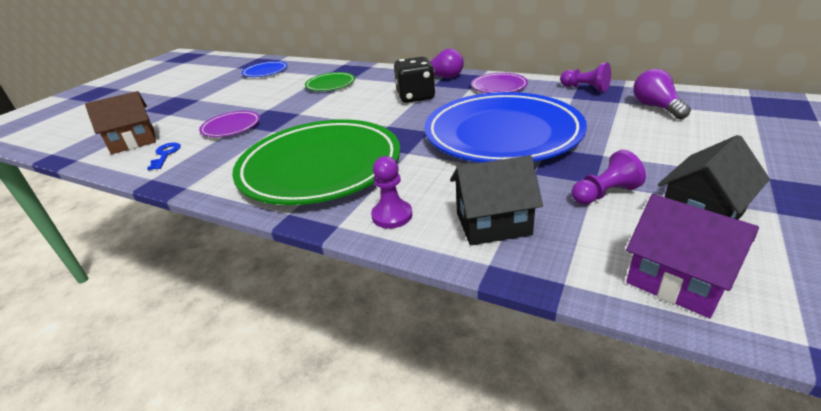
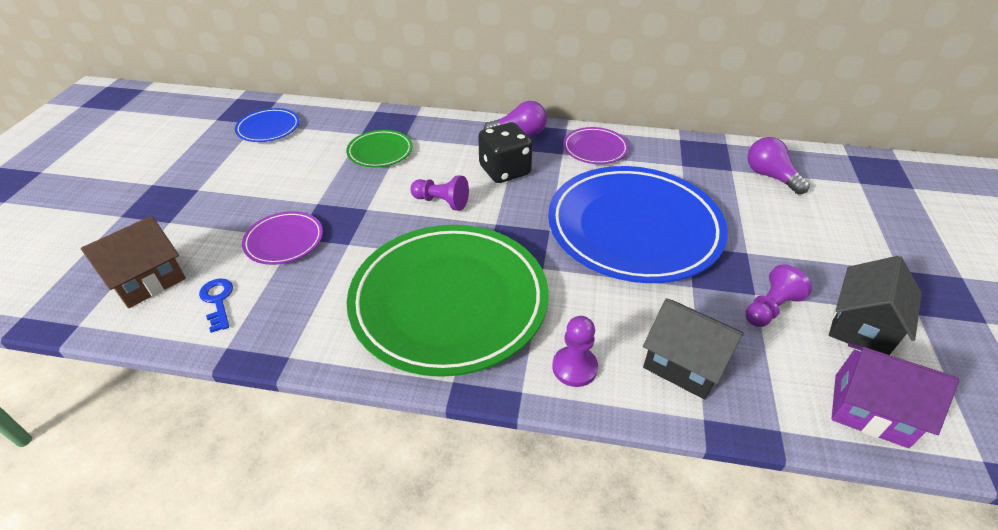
camera: 20 degrees left, 10 degrees up
black house [450,155,543,245] -> black house turned 60 degrees clockwise [643,298,744,400]
purple pawn [560,63,611,92] -> purple pawn moved to [410,175,469,211]

